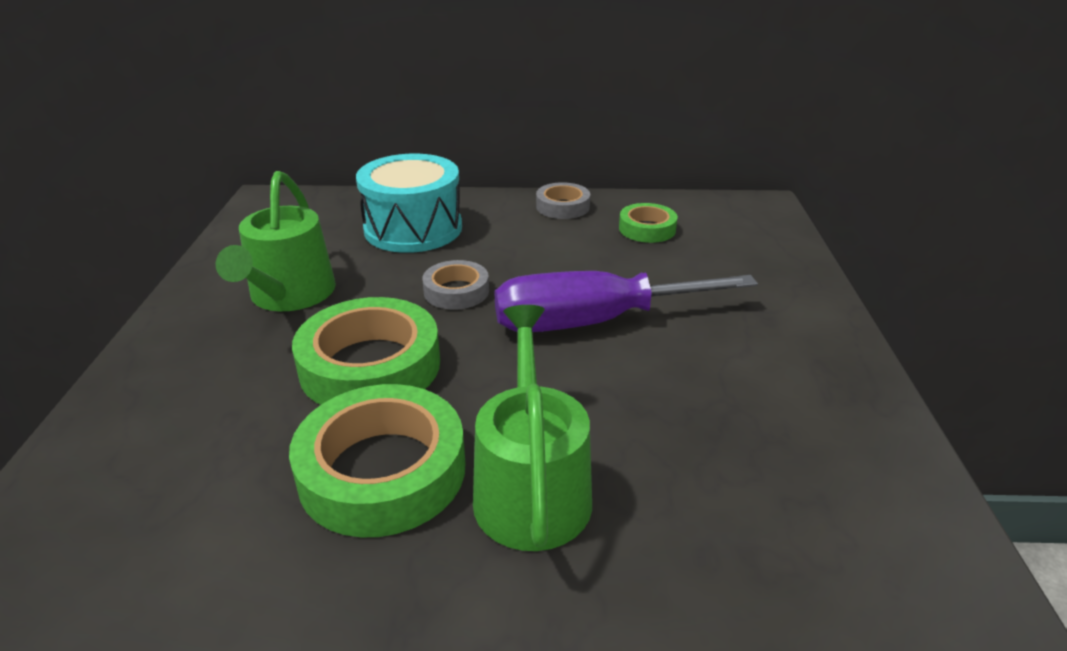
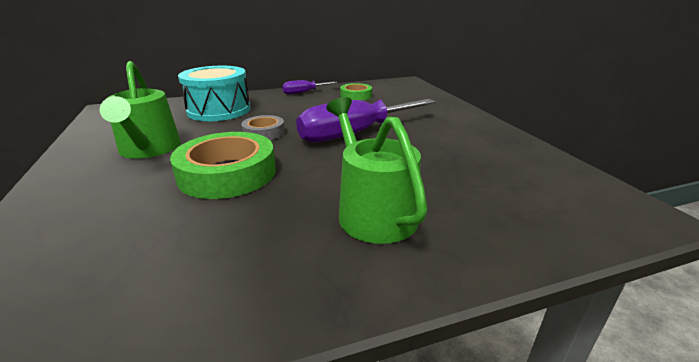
camera: 20 degrees left, 5 degrees down
green tape [289,384,466,537] -> none
grey tape [536,182,590,219] -> purple screwdriver [282,80,338,95]

